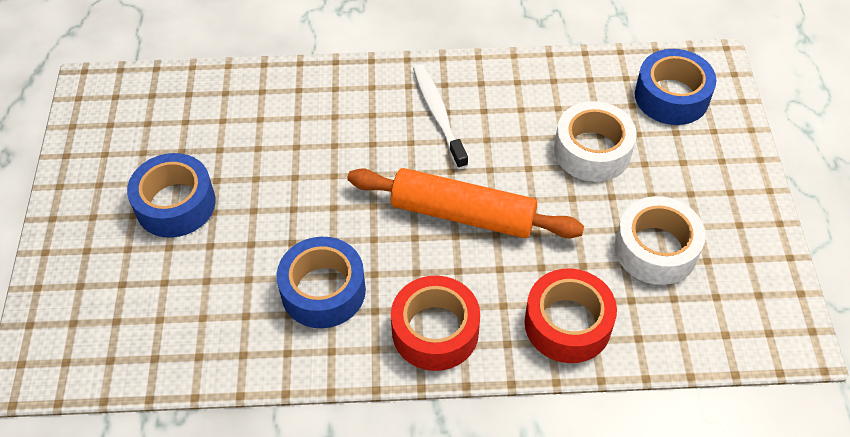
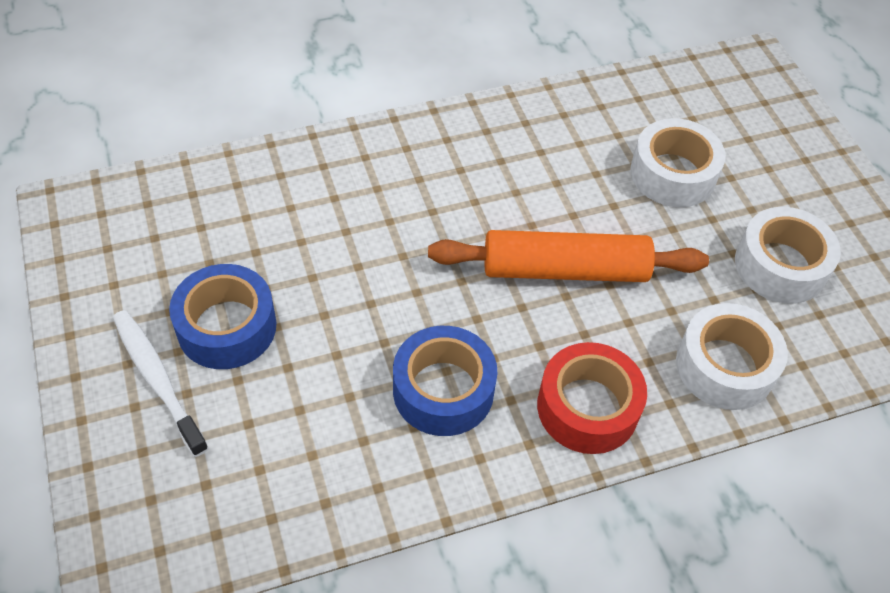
camera: 20 degrees left, 0 degrees up
white toothbrush [413,65,468,169] -> white toothbrush moved to [113,310,209,457]
red tape [525,268,617,363] -> white tape [676,303,788,410]
blue tape [635,49,716,125] -> none

